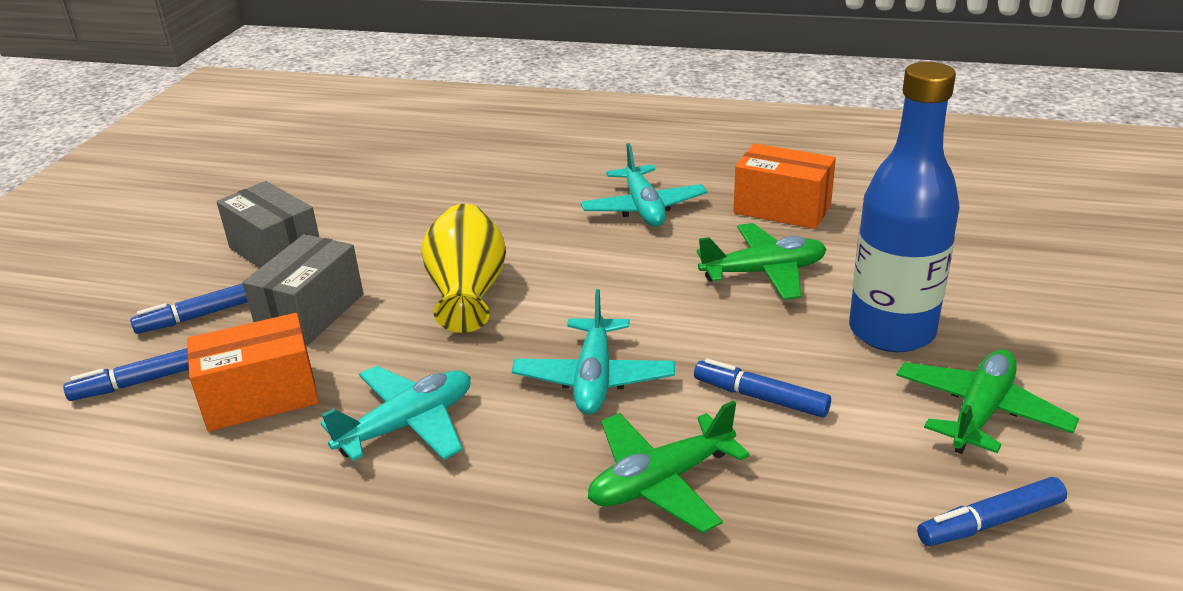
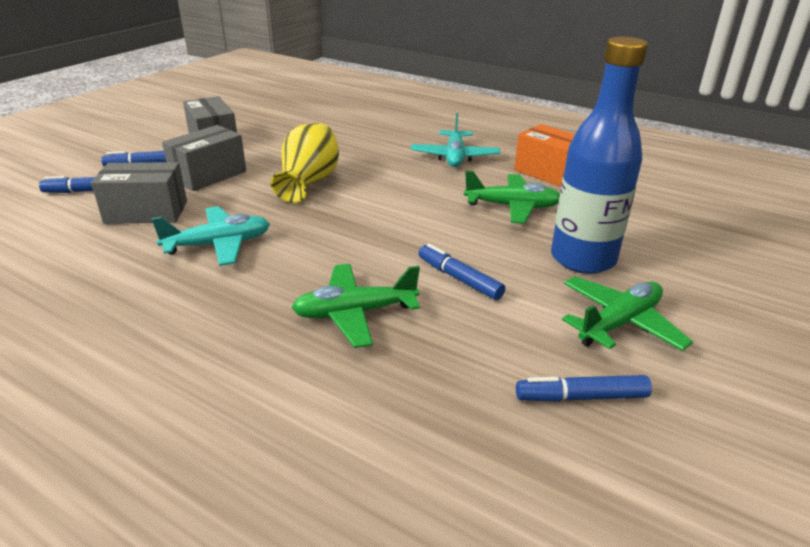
camera: 15 degrees right, 0 degrees up
orange box [187,313,319,431] -> grey box [91,162,187,224]
turquoise plane [512,289,675,415] -> none

